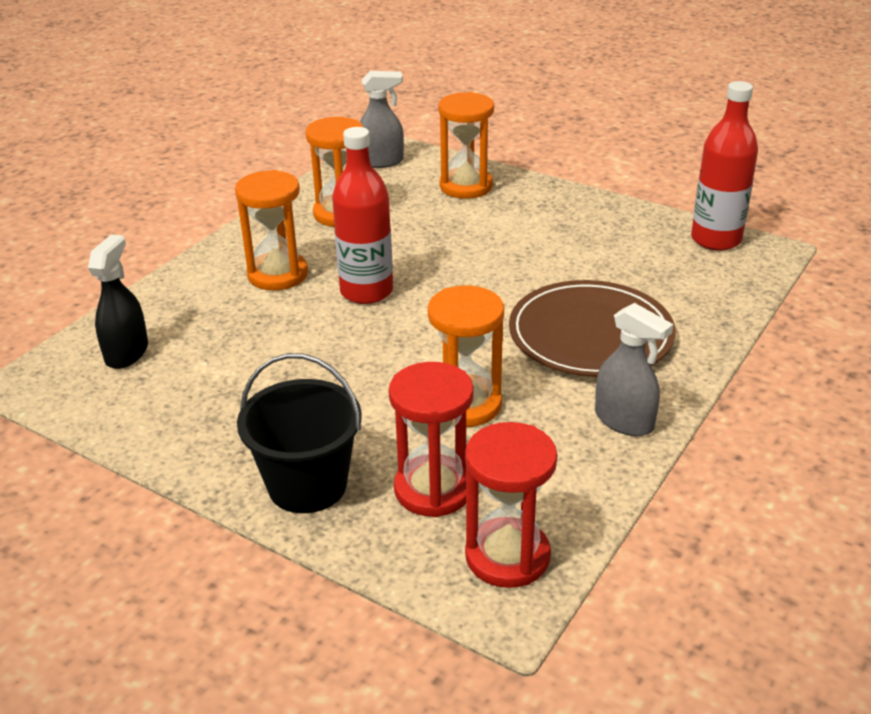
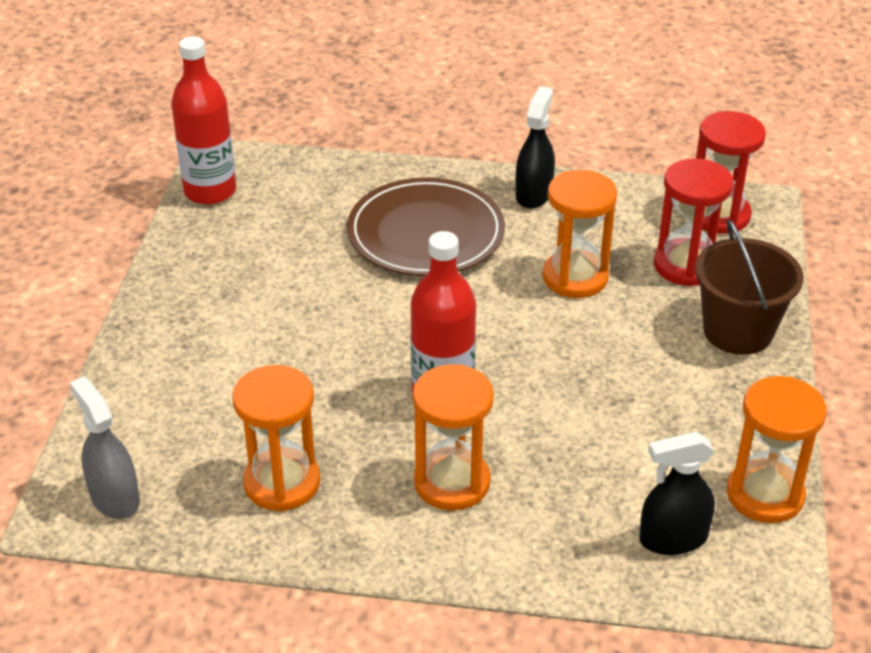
camera: 115 degrees left, 5 degrees up
black bucket [237,353,362,513] -> brown bucket [695,220,804,355]
orange hourglass [438,92,494,199] -> orange hourglass moved to [727,376,827,523]
grey spray bottle [595,303,673,436] -> black spray bottle [515,86,555,209]

